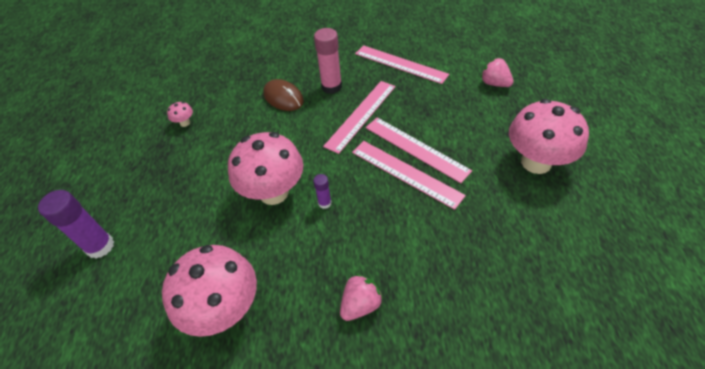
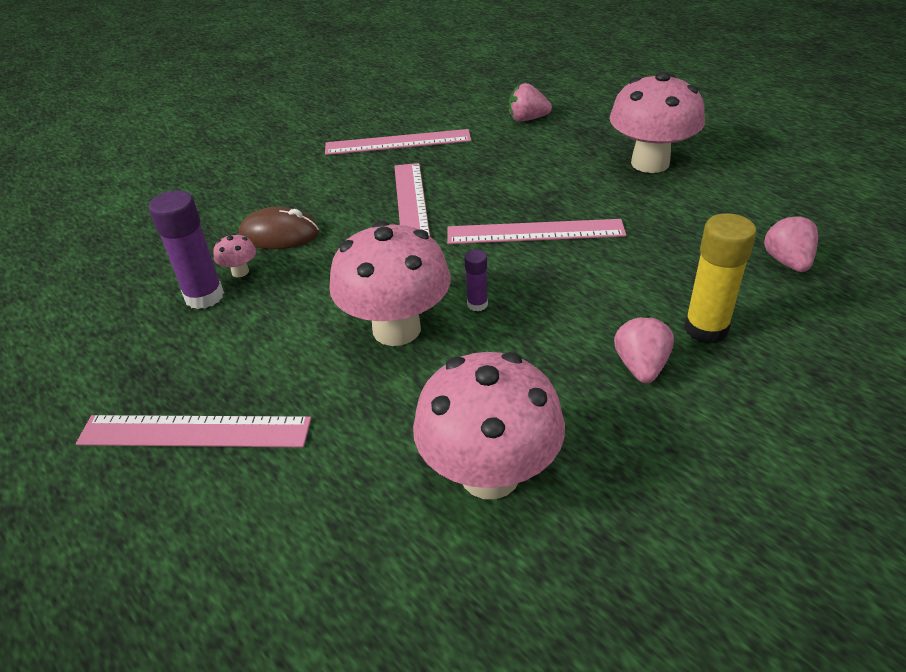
camera: 40 degrees left, 10 degrees down
purple glue stick [38,190,114,259] -> purple glue stick moved to [149,190,224,309]
pink mushroom [167,102,193,127] -> pink mushroom moved to [213,233,256,277]
pink glue stick [314,28,342,94] -> none
pink ruler [365,117,472,183] -> pink ruler moved to [76,415,311,447]
none -> yellow glue stick [684,213,756,344]
none -> pink strawberry [763,214,818,272]

